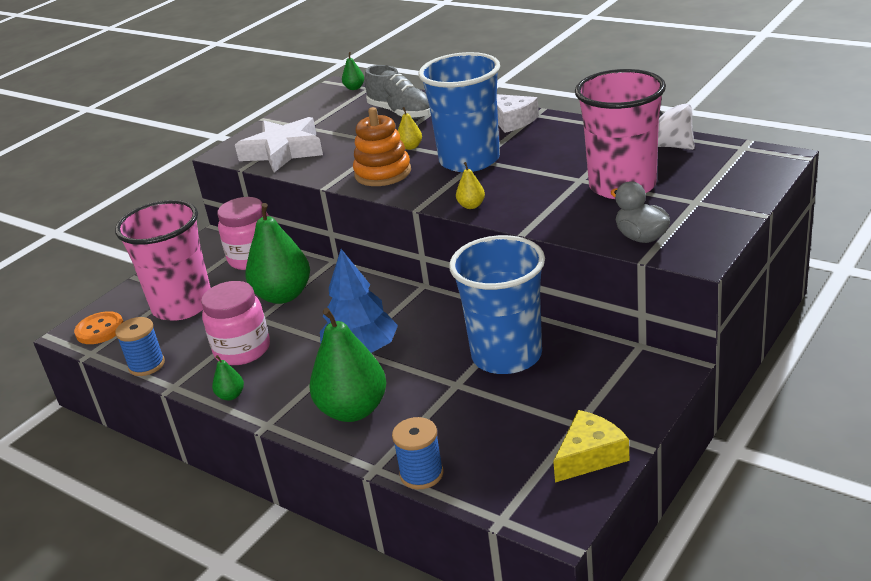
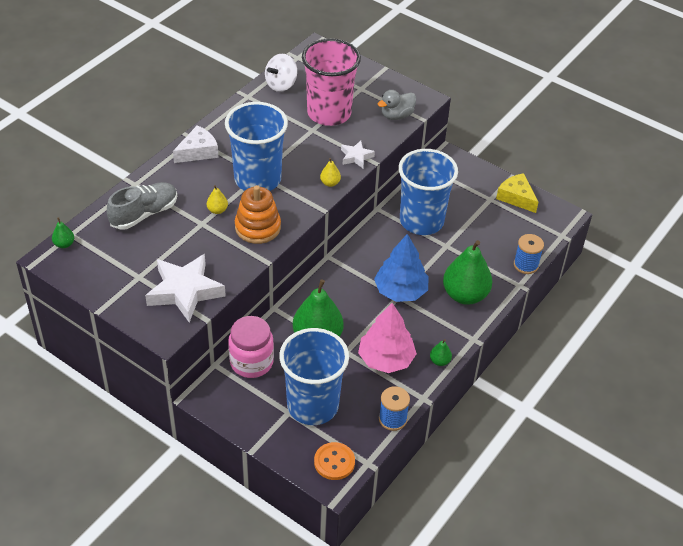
camera: 95 degrees left, 15 degrees up
pink cup [115,200,211,321] -> blue cup [279,328,349,425]
pink jar [201,281,270,365] -> pink tree [358,303,417,373]
none -> white star [341,141,375,168]

